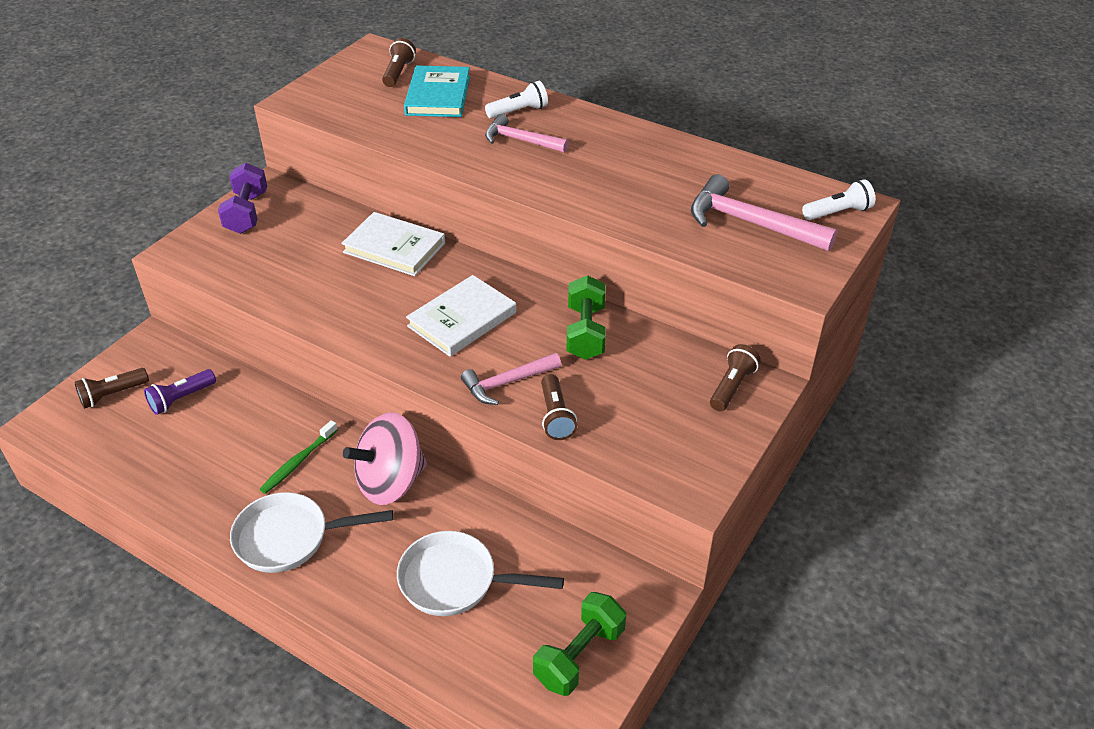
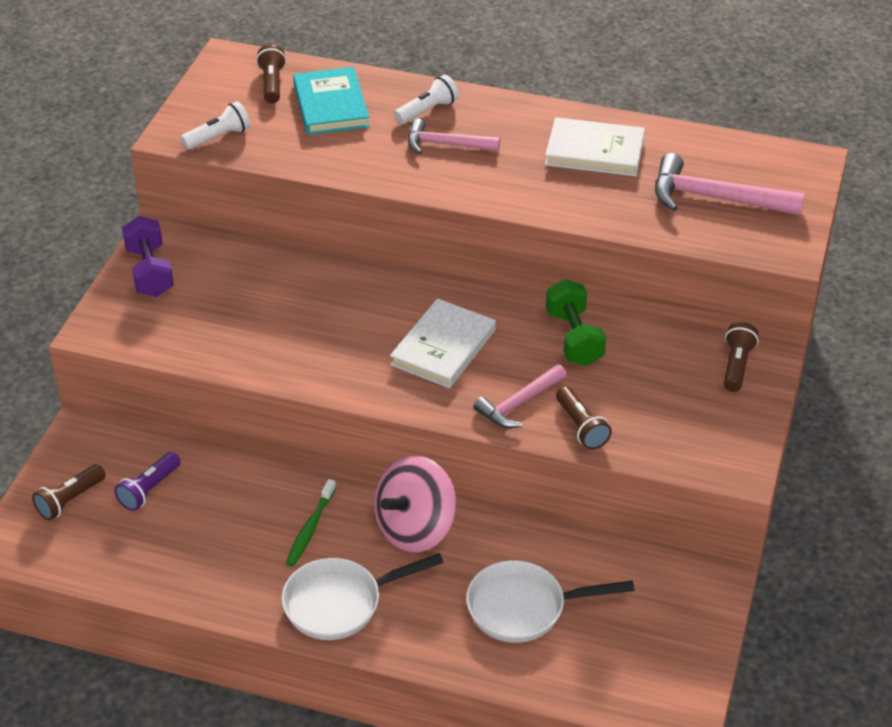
camera: 15 degrees left, 0 degrees up
white book [341,212,445,276] -> white book moved to [545,117,645,176]
green dumbbell [533,592,626,696] -> none
white flashlight [802,179,875,220] -> white flashlight moved to [181,101,251,150]

